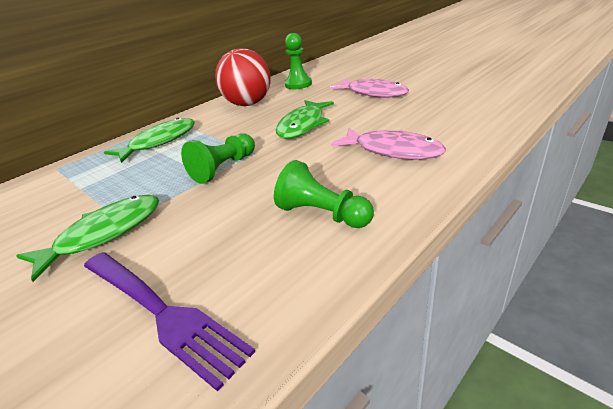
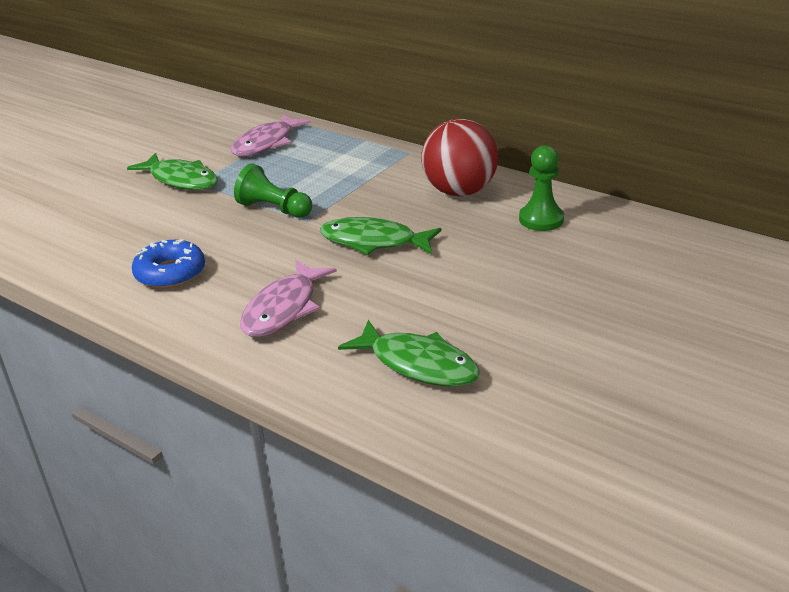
camera: 80 degrees right, 0 degrees up
purple fork [84,252,255,392] -> none
green fish [104,118,195,163] -> green fish moved to [338,319,480,387]
green pawn [274,160,374,228] -> blue donut [132,239,205,289]
pink fish [329,78,409,97] -> pink fish moved to [231,114,311,156]

